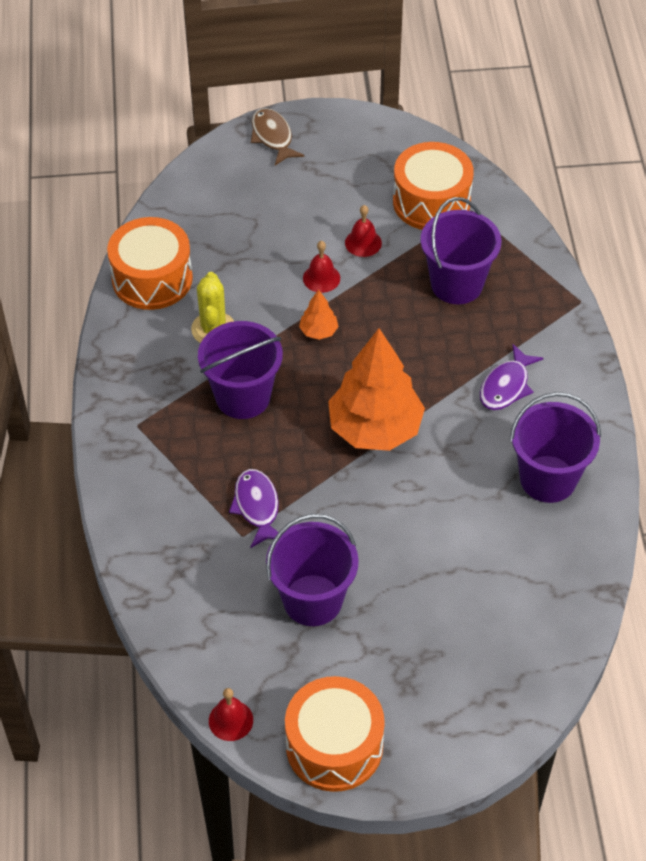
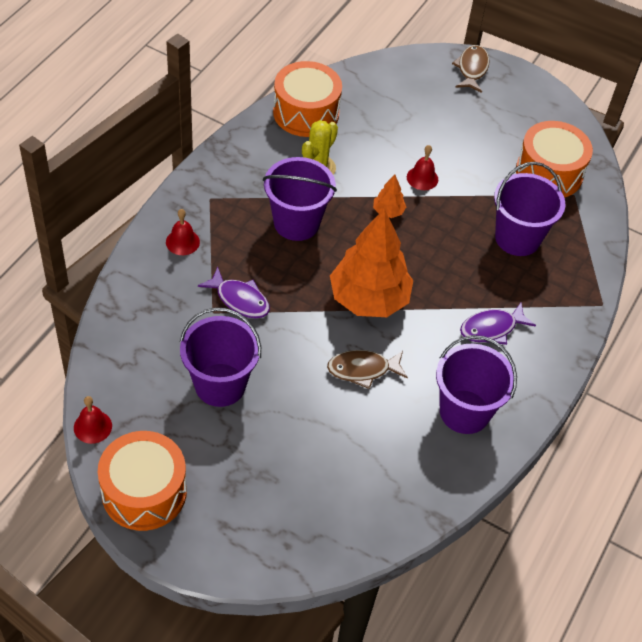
camera: 30 degrees right, 0 degrees up
purple fish [229,469,279,548] -> purple fish turned 105 degrees clockwise [198,267,270,318]
red bell [345,205,382,257] -> red bell moved to [166,209,200,255]
none -> brown fish [327,350,408,389]

